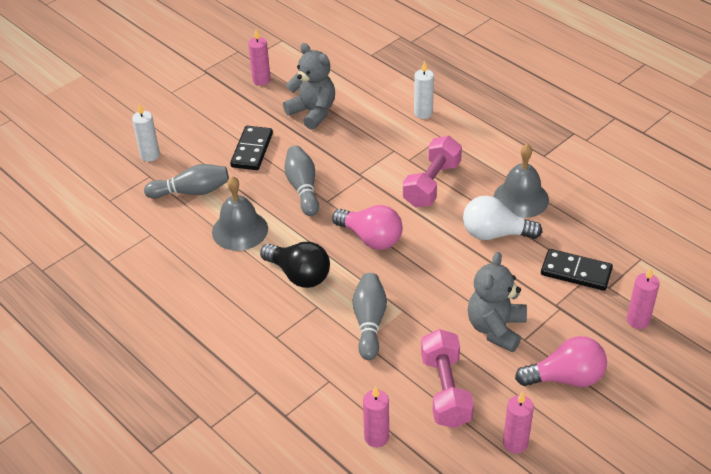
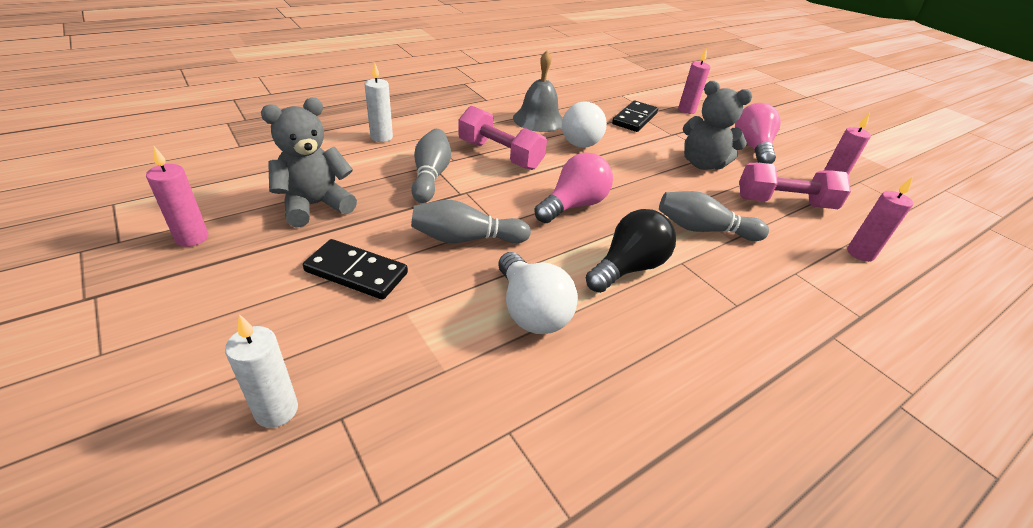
camera: 85 degrees left, 5 degrees down
grey bowling pin [144,164,229,199] -> grey bowling pin moved to [411,129,451,203]
grey bell [212,176,268,251] -> white light bulb [498,252,578,334]

